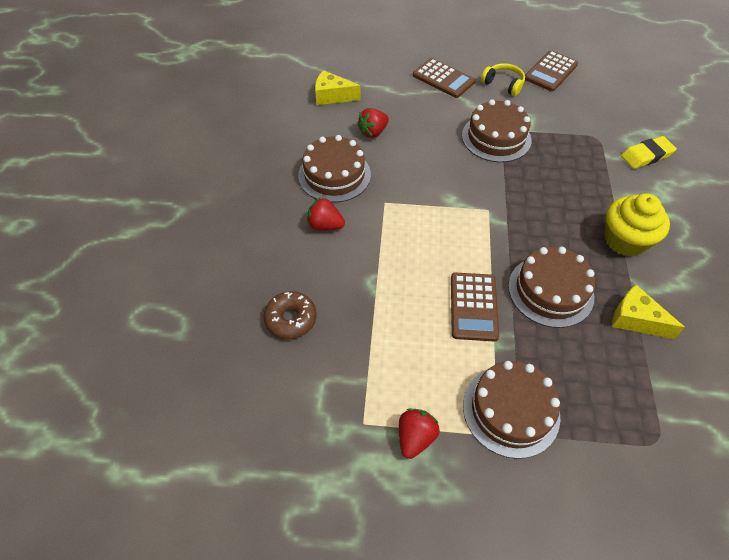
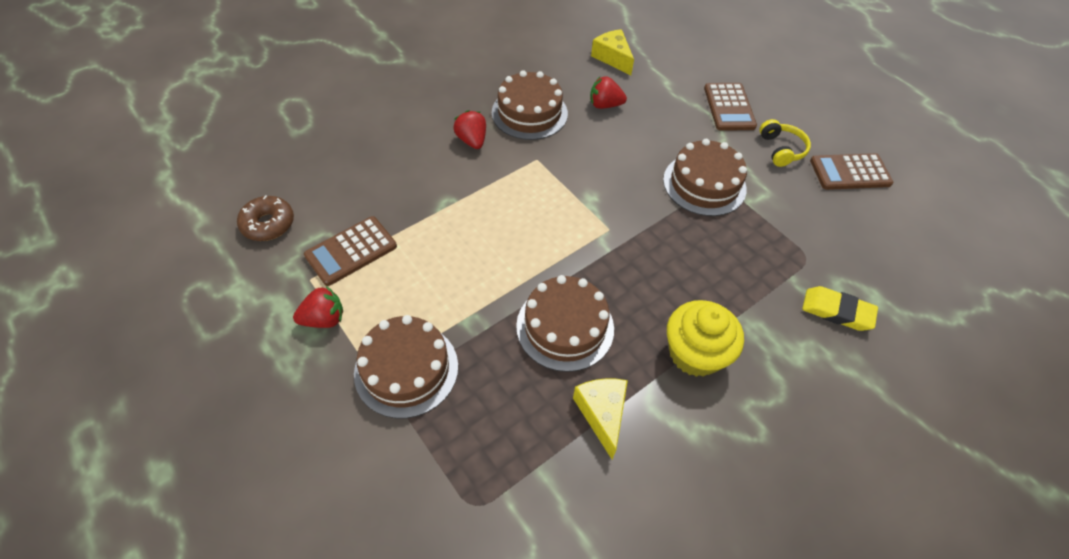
camera: 45 degrees right, 0 degrees up
brown donut [264,291,316,339] -> brown donut moved to [237,196,294,241]
brown calculator [451,272,499,342] -> brown calculator moved to [304,216,397,286]

